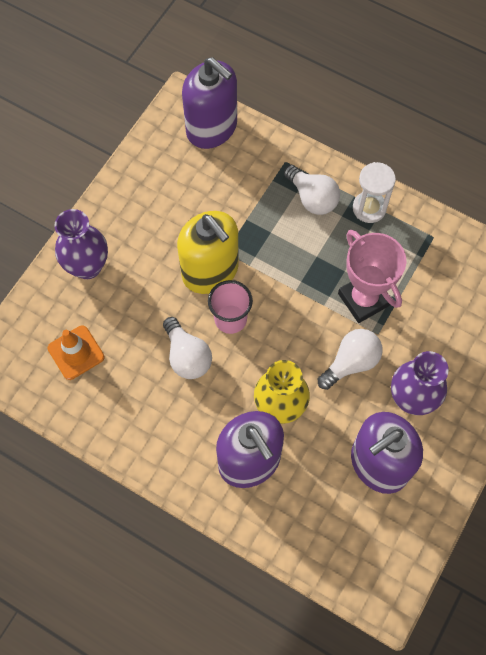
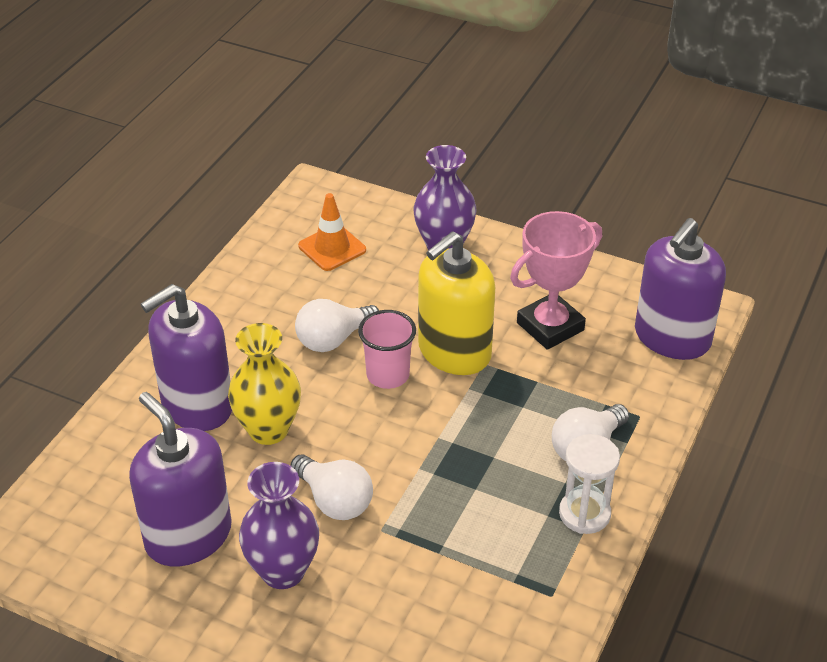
camera: 85 degrees right, 25 degrees down
pink trophy [338,230,406,323] -> pink trophy moved to [510,211,602,350]

